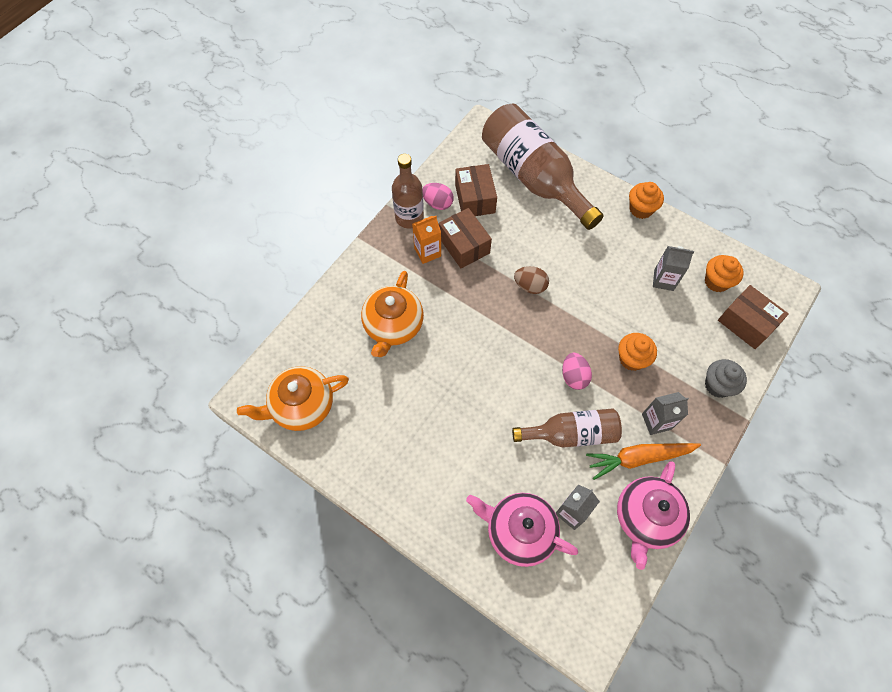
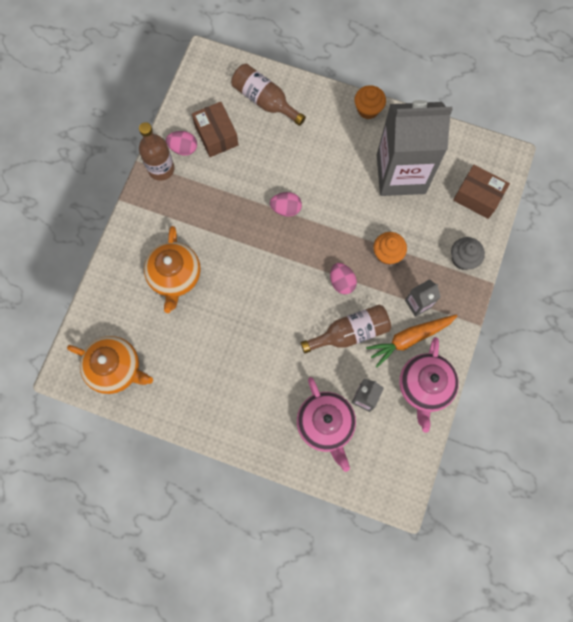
camera: 15 degrees left, 10 degrees up
orange teapot [237,366,349,431] -> orange teapot turned 120 degrees counterclockwise [67,336,153,394]
orange carton [412,216,441,264] -> none
brown box [439,208,492,268] -> none
pink teapot [466,493,578,567] -> pink teapot turned 120 degrees counterclockwise [297,377,356,472]
brown bottle [482,104,604,230] -> brown bottle [231,64,306,126], size x0.59
brown egg [514,266,549,294] -> pink egg [270,192,302,217]
grey carton [653,246,694,291] -> grey carton [377,100,453,196], size x2.42
orange cupcake [705,255,744,292] -> none

